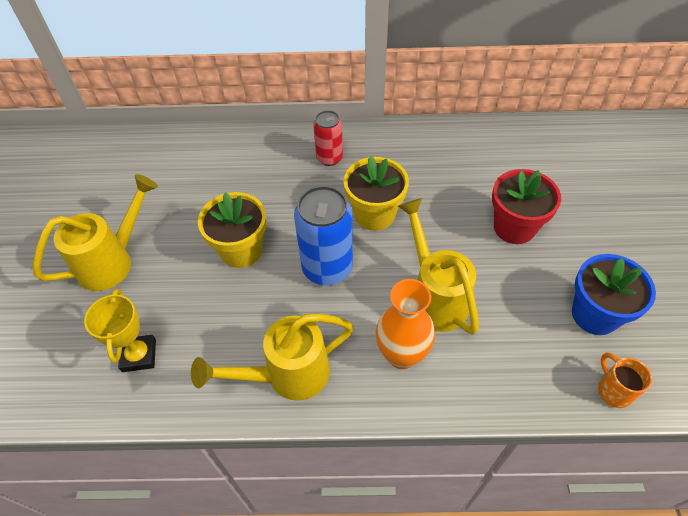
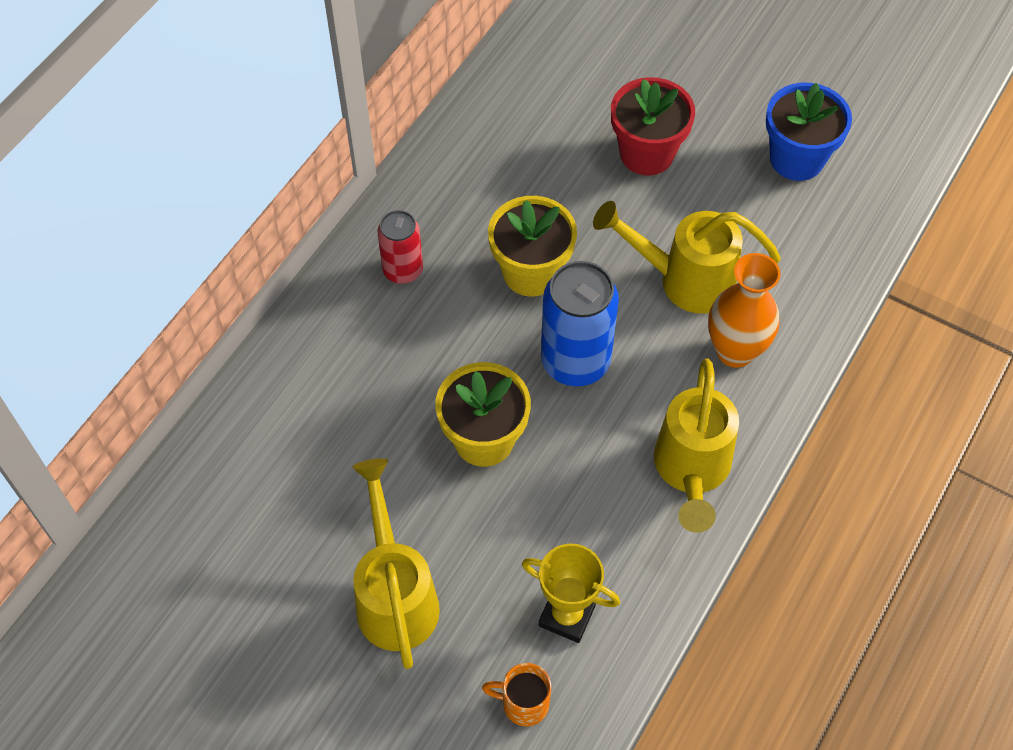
camera: 60 degrees left, 5 degrees up
orange mug [598,353,652,408] -> orange mug moved to [482,663,551,726]

